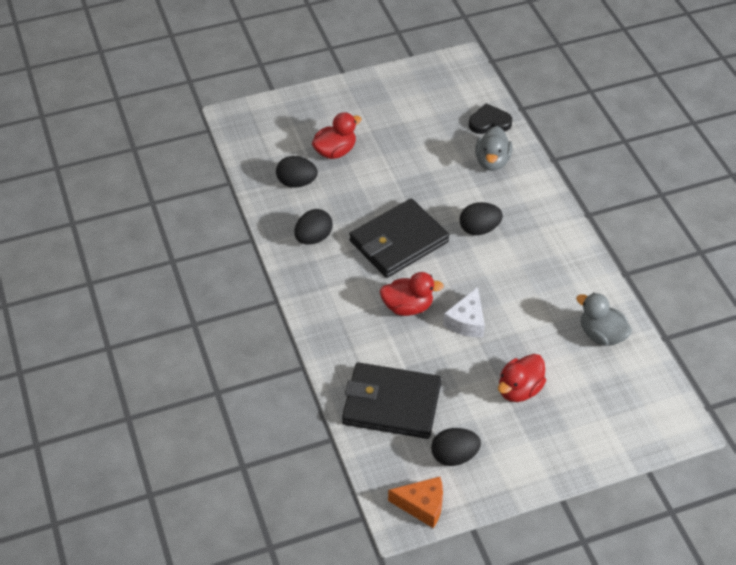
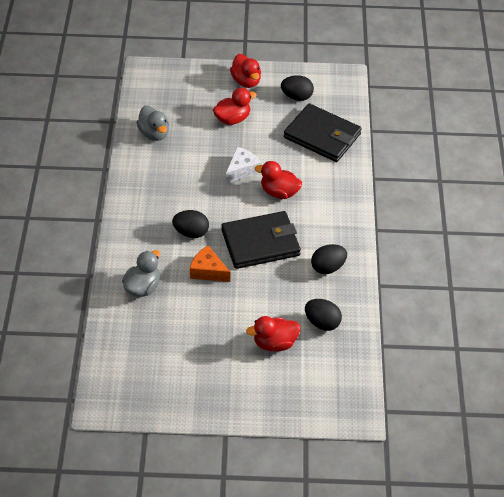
camera: 160 degrees left, 0 degrees up
orange cheese [388,477,443,528] -> orange cheese moved to [190,245,230,282]
black heart [469,103,512,134] -> none
none -> red duck [230,54,261,88]

